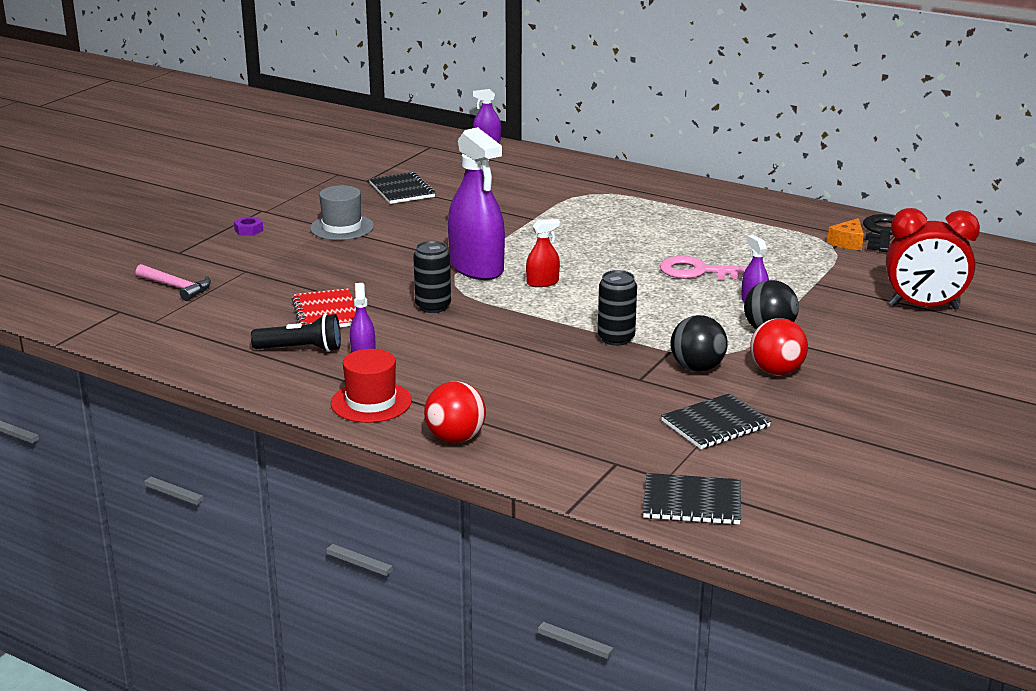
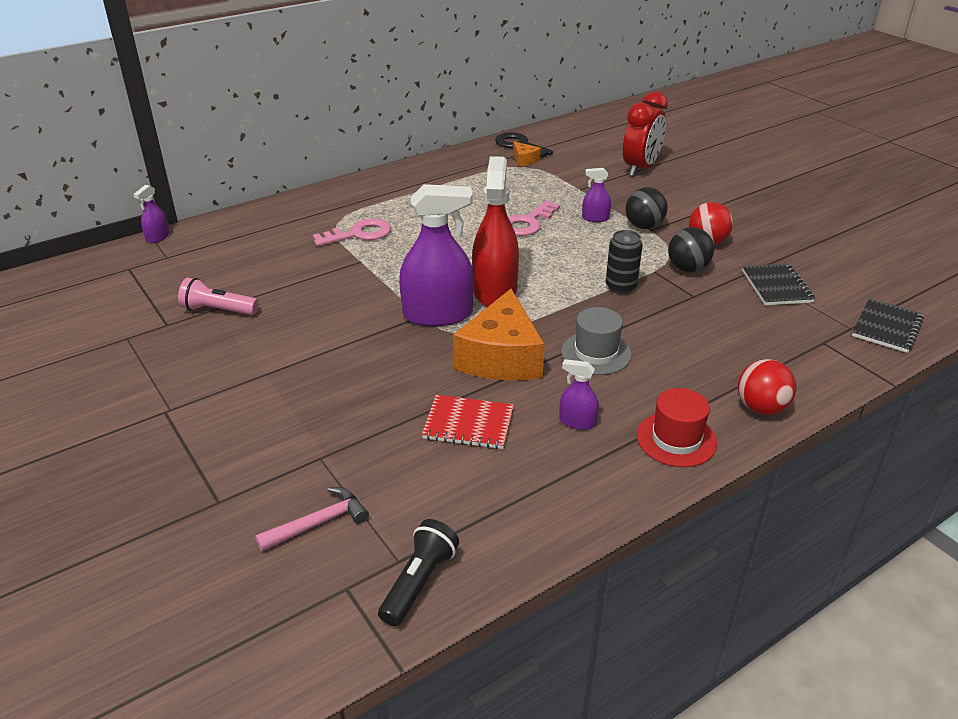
camera: 65 degrees left, 10 degrees up
purple nut [234,217,263,236] -> none
black flashlight [251,314,341,352] -> black flashlight moved to [378,519,459,627]
grey hat [310,185,374,240] -> grey hat moved to [561,307,632,375]
black notebook [369,172,435,204] -> pink flashlight [178,278,259,315]
black can [413,241,451,313] -> orange cheese [453,289,545,381]
red spray bottle [526,219,560,287] -> red spray bottle [472,156,519,307], size x2.18
none -> pink key [313,218,391,246]

